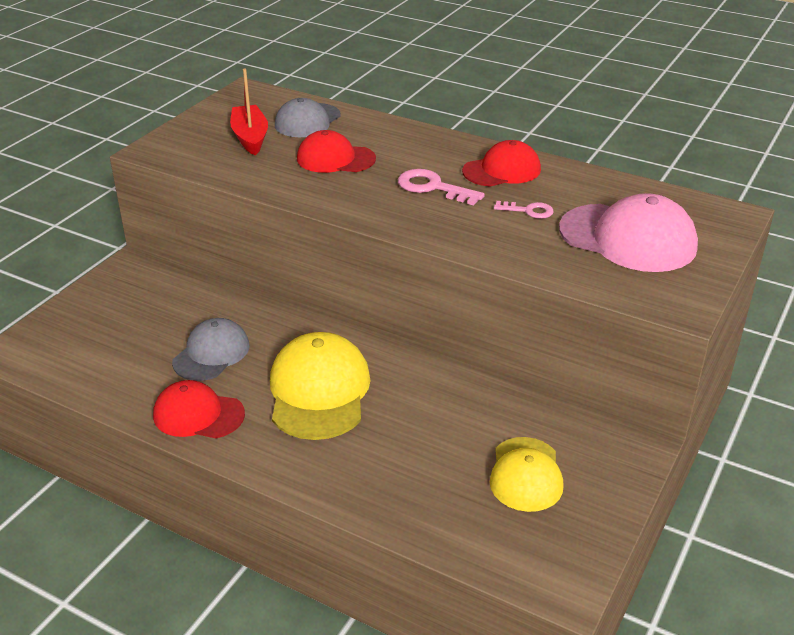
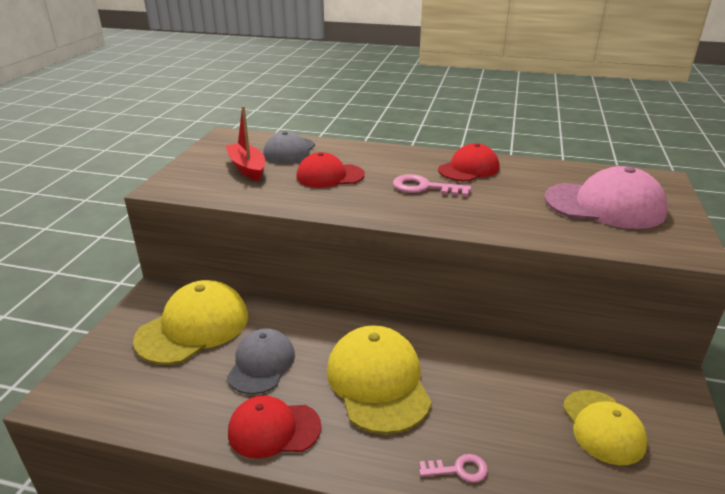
camera: 15 degrees left, 5 degrees down
pink key [494,201,554,219] -> pink key moved to [419,454,488,483]
none -> yellow cap [133,280,248,365]

